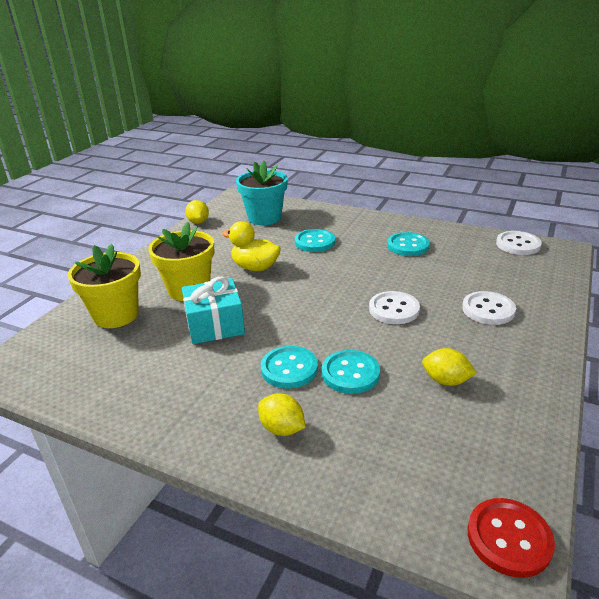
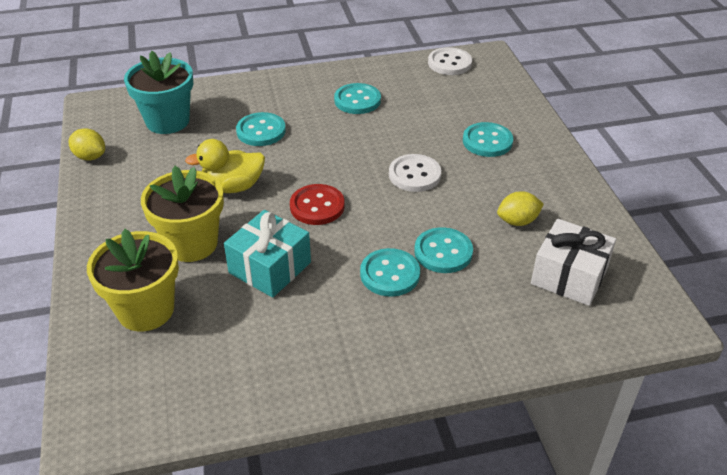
camera: 40 degrees left, 10 degrees up
yellow lemon [258,393,305,436] -> none
white button [462,291,516,325] -> turquoise button [463,122,513,157]
red button [467,498,555,578] -> red button moved to [290,184,345,225]
none -> white gift [531,219,616,306]

